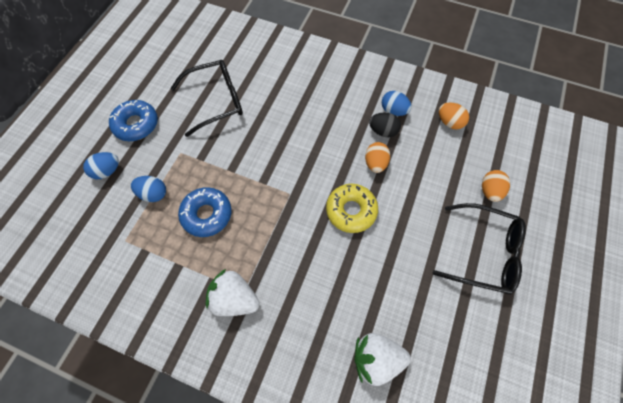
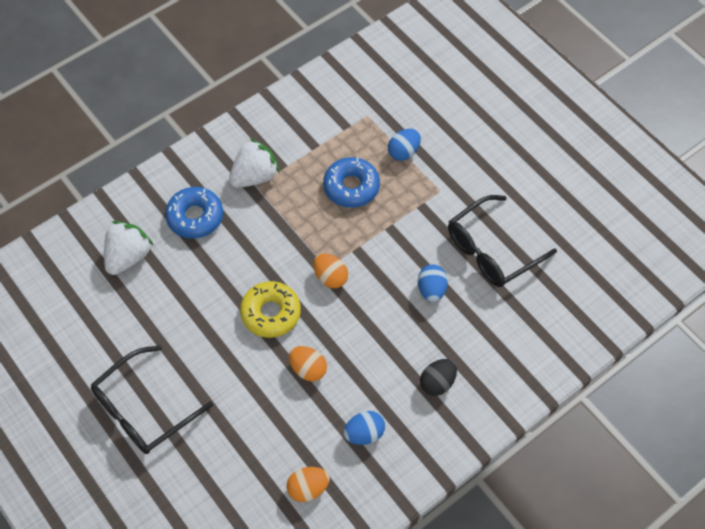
camera: 120 degrees right, 5 degrees down
blue egg [83,152,119,179] -> blue egg moved to [418,264,448,302]
blue donut [109,100,158,141] -> blue donut moved to [165,187,223,239]
black glasses [171,60,243,137] -> black glasses turned 45 degrees clockwise [448,195,557,287]
black egg [369,112,401,137] -> black egg moved to [420,359,457,396]
orange egg [482,170,510,202] -> orange egg moved to [313,254,348,288]

